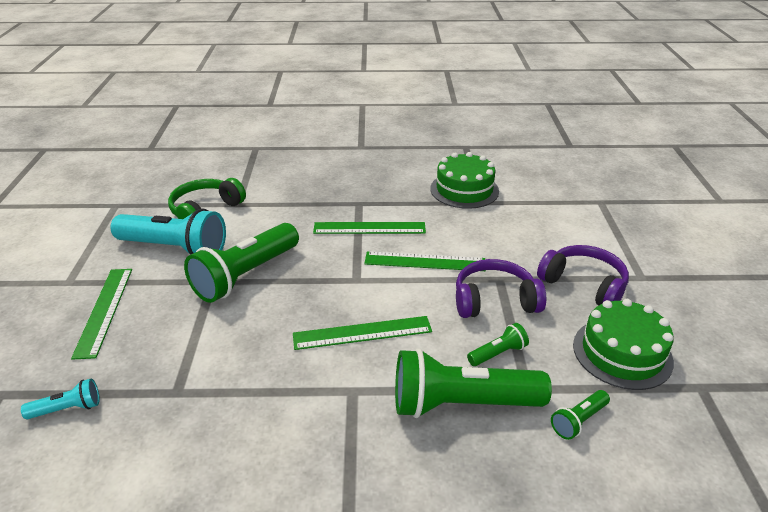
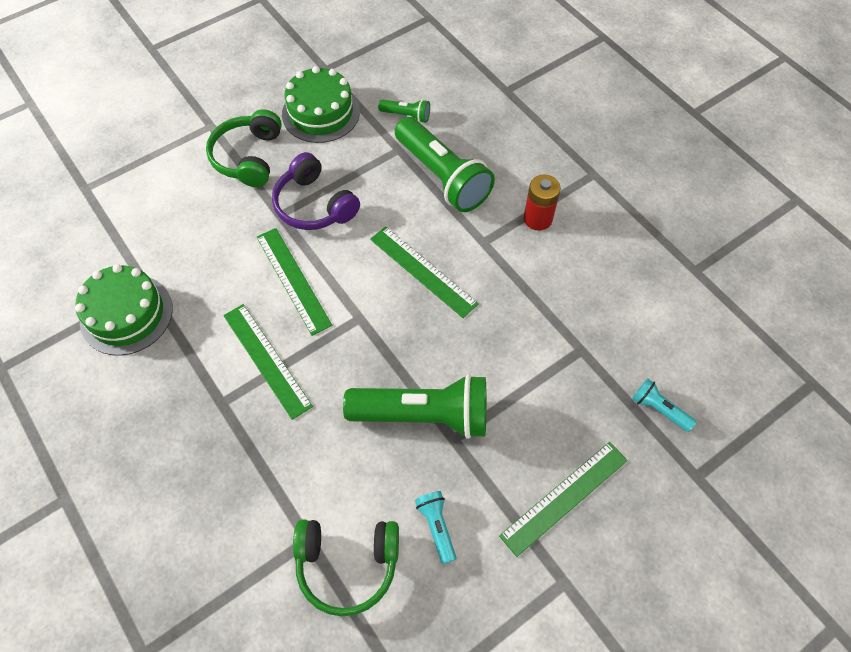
camera: 125 degrees left, 25 degrees up
turquoise flashlight [110,209,226,255] -> turquoise flashlight [415,491,457,564], size x0.45
green flashlight [467,323,529,366] -> none
purple headphones [537,245,629,306] -> green headphones [206,109,282,187]
none -> red battery [524,175,561,231]

